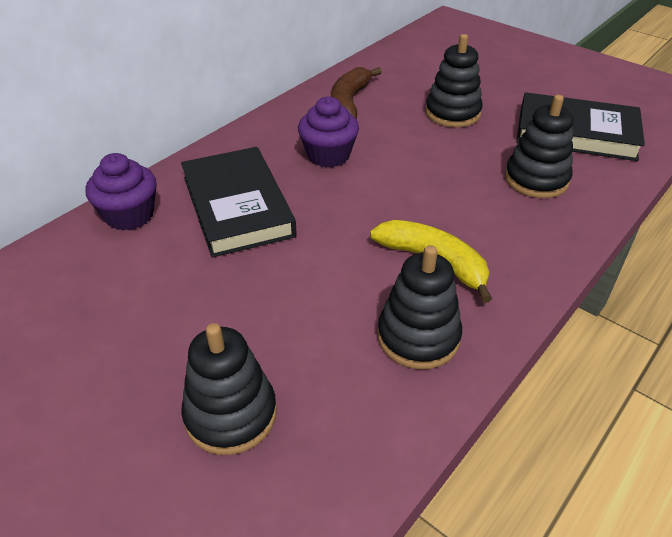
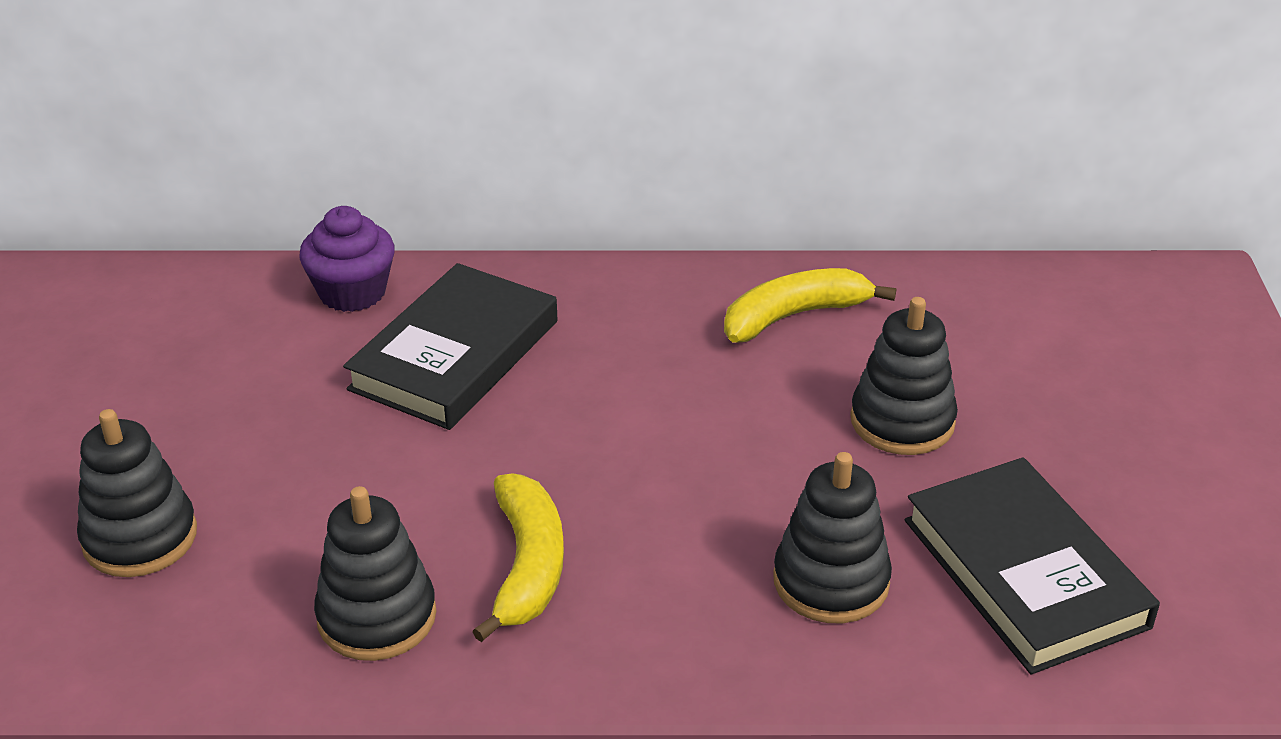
camera: 50 degrees right, 5 degrees down
purple cupcake [298,97,359,167] -> none
brown banana [331,67,382,119] -> yellow banana [724,268,896,343]

